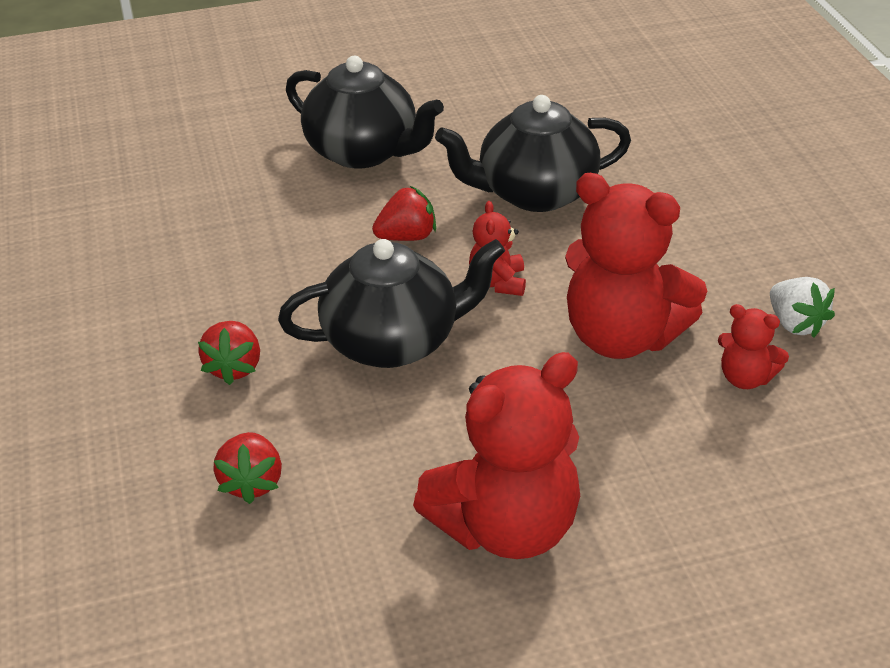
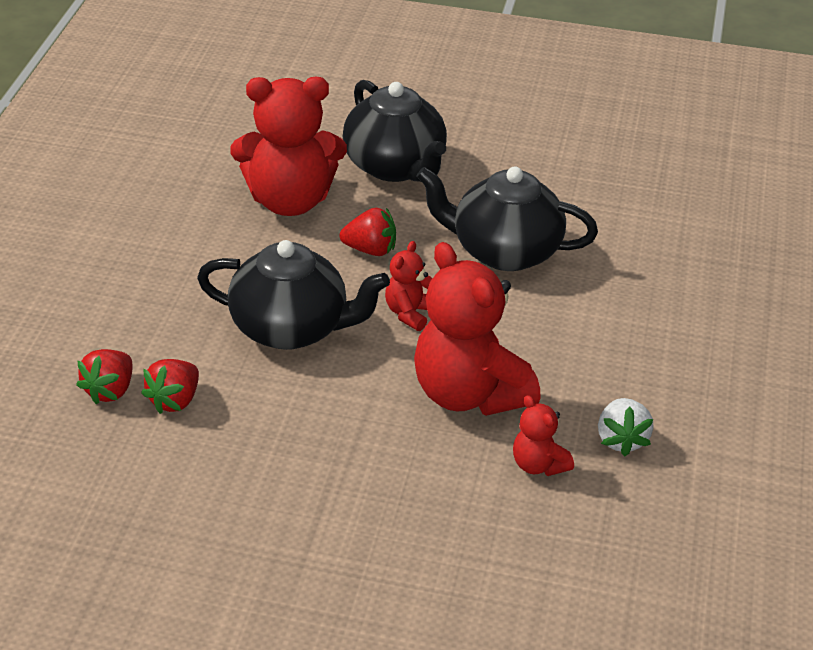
camera: 25 degrees right, 0 degrees up
red strawberry [198,321,260,385] -> red strawberry moved to [141,359,199,414]
red teddy bear [413,352,580,559] -> red teddy bear moved to [230,77,347,216]

